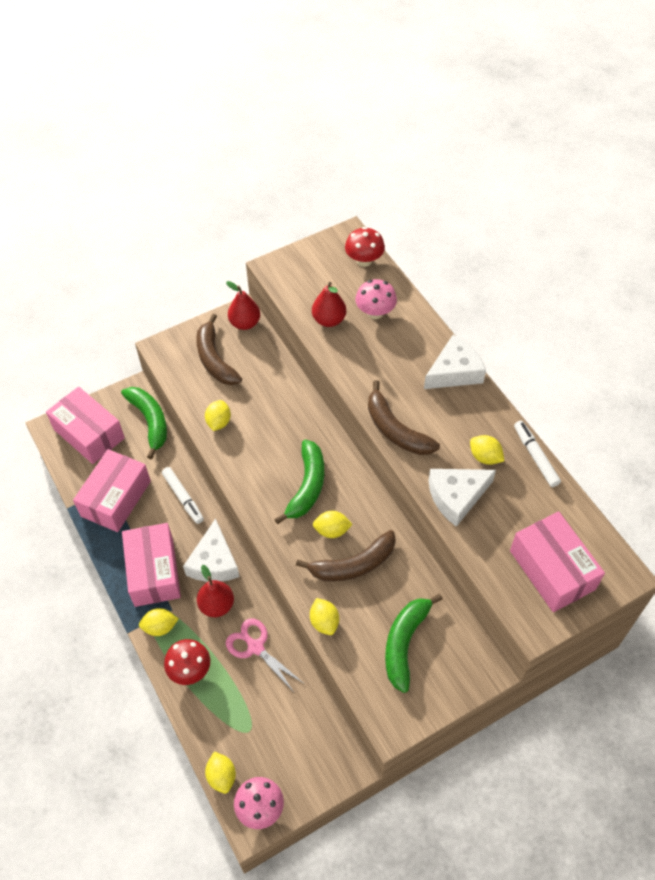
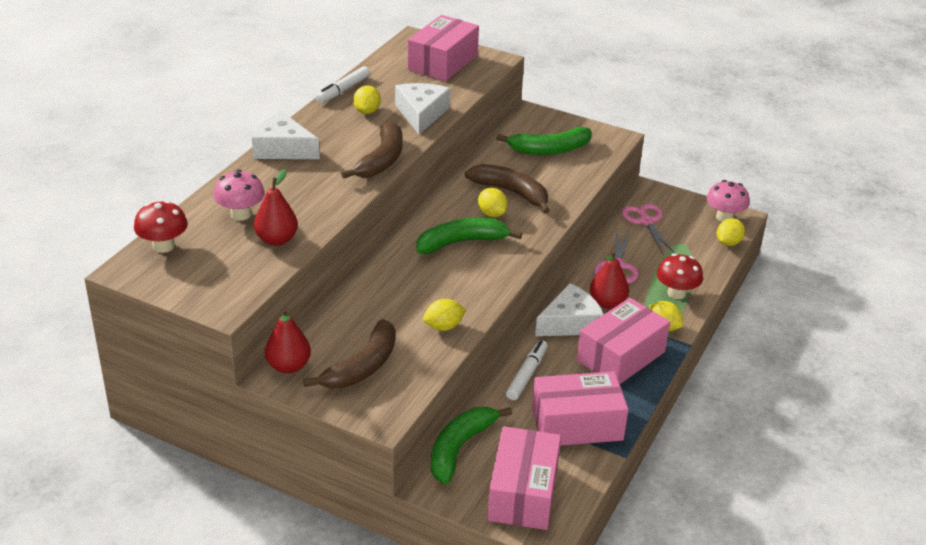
camera: 125 degrees left, 20 degrees down
yellow lemon [310,598,339,635] -> none
white cheese [428,469,496,527] -> white cheese turned 120 degrees counterclockwise [395,83,451,134]
none -> pink scissors [622,204,675,254]

